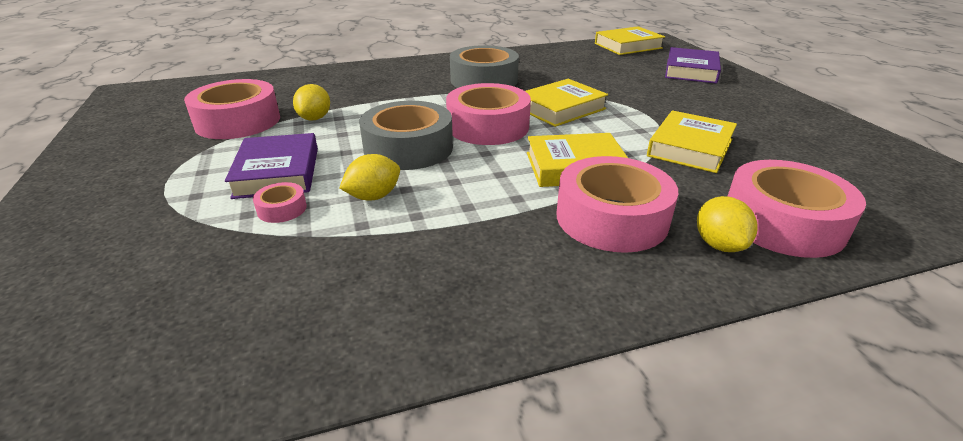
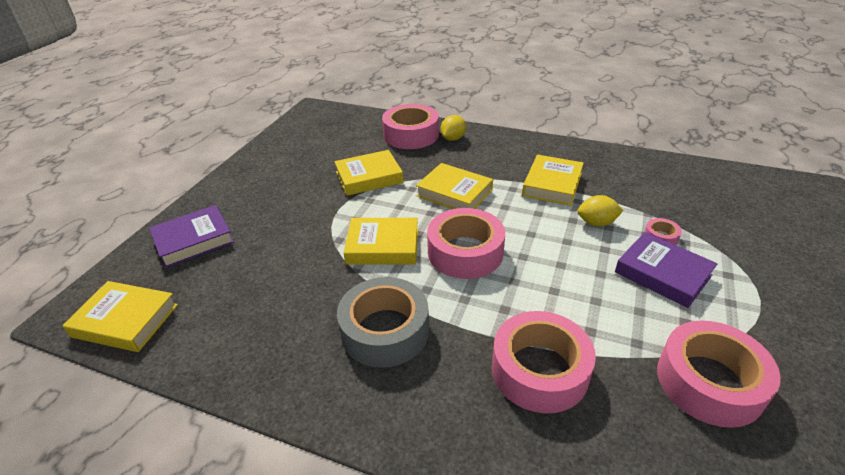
camera: 140 degrees left, 5 degrees up
purple book [225,133,318,199] -> purple book turned 75 degrees counterclockwise [615,232,718,308]
yellow lemon [293,84,330,121] -> none
grey tape [359,101,453,170] -> none
pink tape [556,156,678,253] -> pink tape moved to [492,311,596,413]
none -> yellow book [522,155,584,206]

